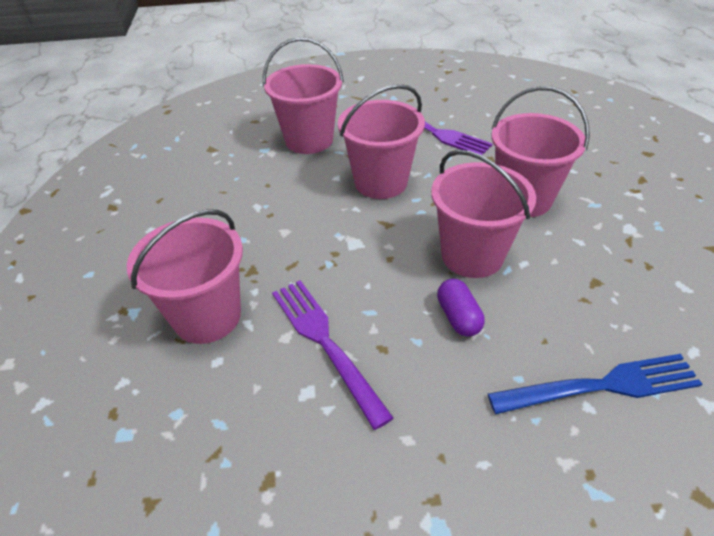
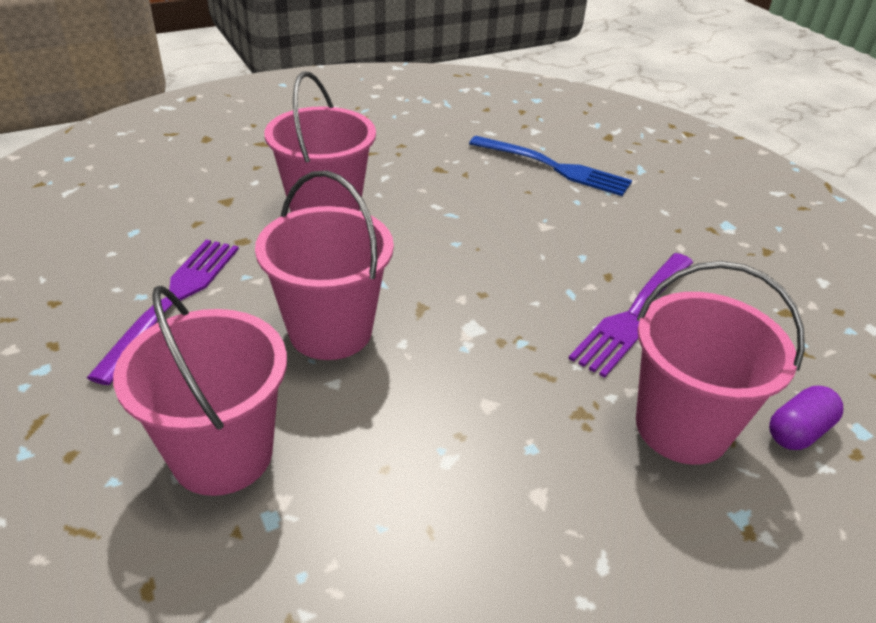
camera: 115 degrees left, 5 degrees down
pink bucket [431,150,536,278] -> none
purple capsule [437,279,485,337] -> purple capsule moved to [769,386,843,450]
blue fork [488,354,702,414] -> blue fork turned 150 degrees clockwise [469,136,632,196]

